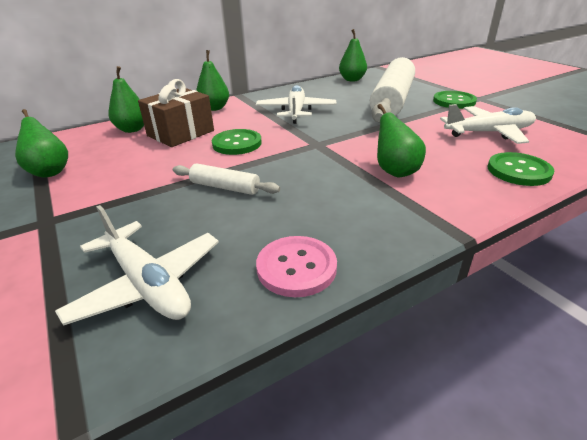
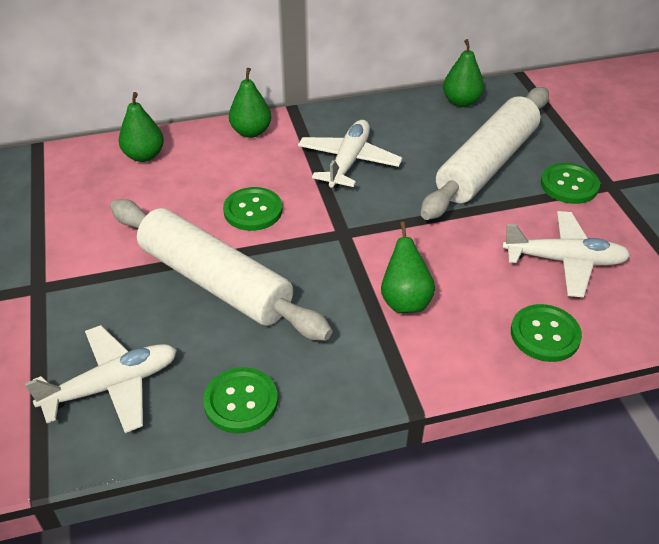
camera: 15 degrees right, 10 degrees up
green pear [15,109,68,177] -> none
white plane [55,205,219,326] -> white plane turned 90 degrees counterclockwise [25,325,177,433]
brown gift [138,79,214,147] -> none
white rolling pin [173,164,280,195] -> white rolling pin [110,199,332,341], size x2.25
pink button [256,236,337,297] -> green button [203,367,278,433]

